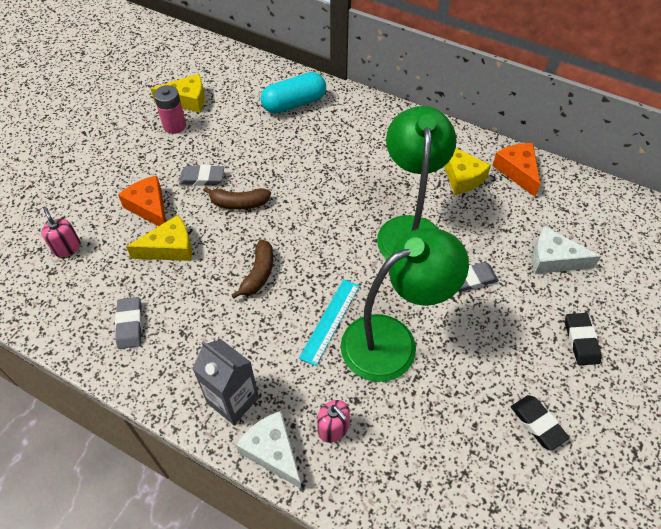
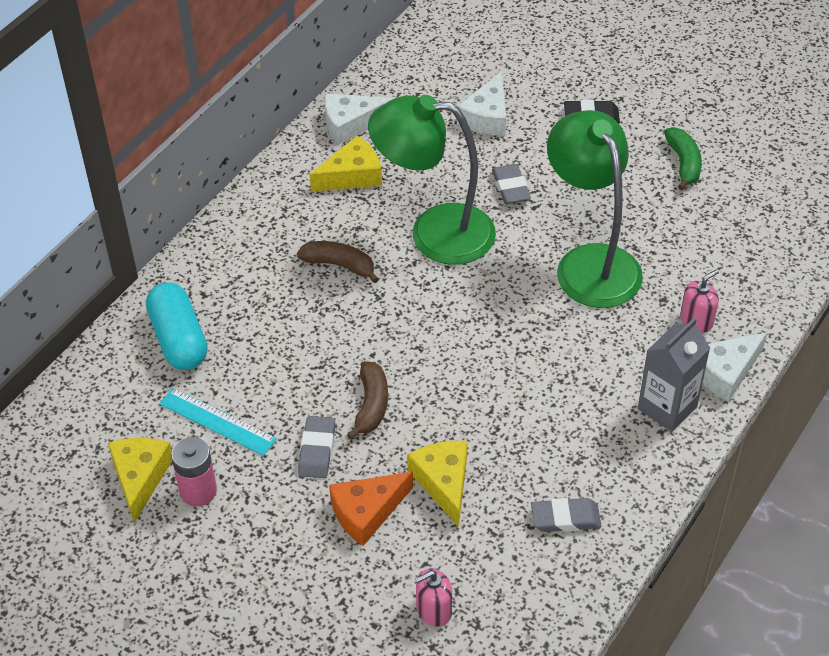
camera: 85 degrees left, 5 degrees down
brown banana [231,240,273,299] -> brown banana moved to [297,241,378,283]
turquoise ruler [299,279,360,366] -> turquoise ruler moved to [159,388,277,456]
orange cheese [492,143,540,197] -> white cheese [324,93,393,145]
black eraser [511,395,570,451] -> green banana [664,127,702,191]

